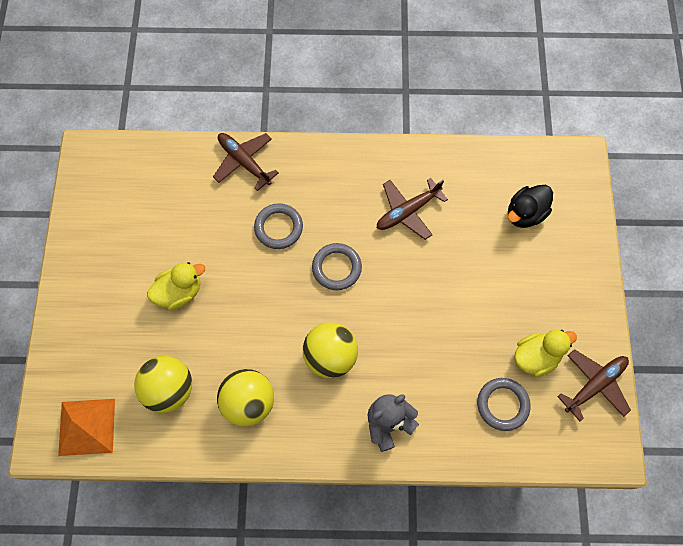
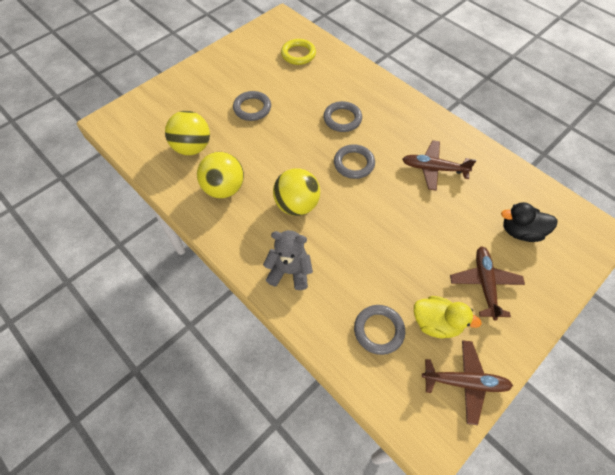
camera: 45 degrees right, 10 degrees down
orange pyramid [58,399,115,456] -> none
yellow duck [147,262,205,310] -> grey ring [233,91,271,121]
brown plane [213,133,279,191] -> brown plane moved to [450,246,525,321]
none -> yellow ring [281,39,316,65]

